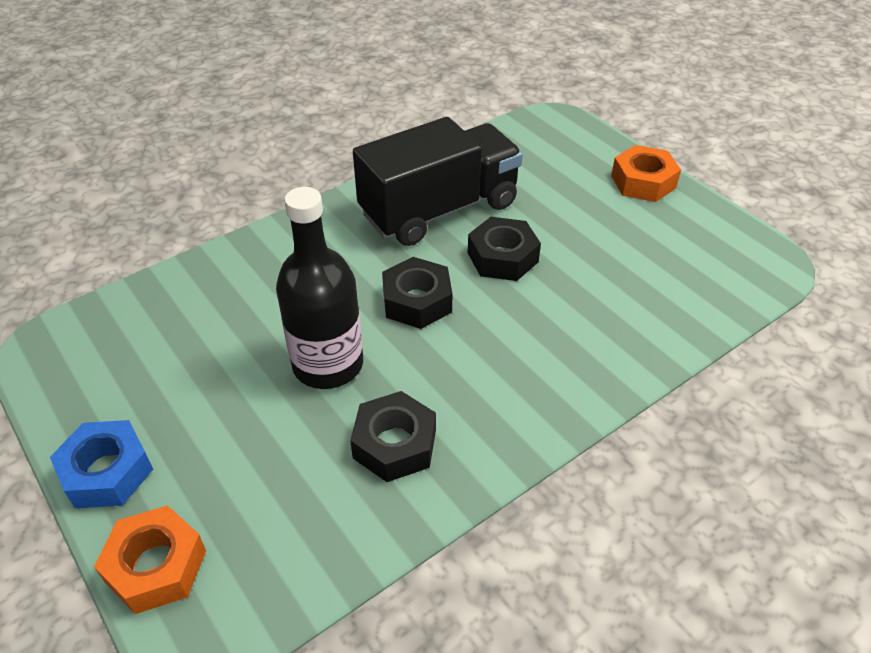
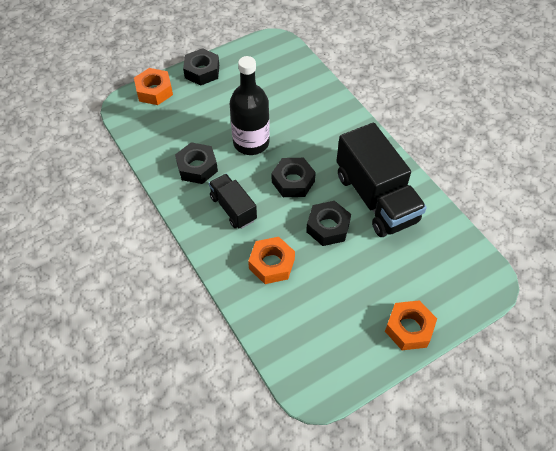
camera: 95 degrees right, 10 degrees up
blue nut [50,420,153,508] -> black nut [183,48,219,85]
none -> black truck [209,174,257,229]
none -> orange nut [248,237,295,284]

